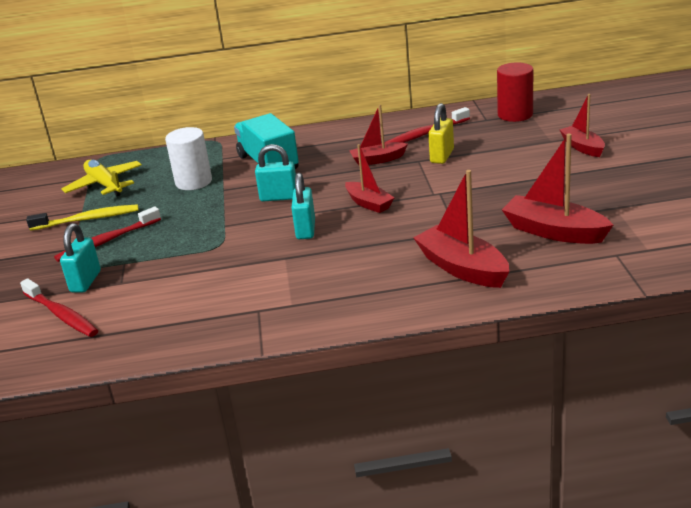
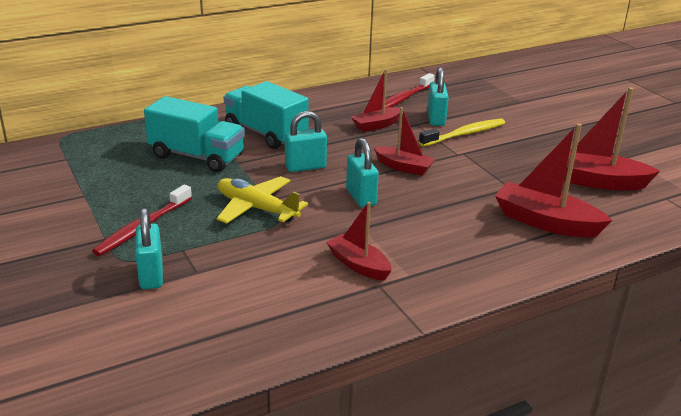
camera: 25 degrees left, 0 degrees up
red toothbrush [20,279,98,337] -> none
yellow toothbrush [26,204,139,231] -> yellow toothbrush moved to [419,119,505,147]
yellow plane [62,160,142,196] -> yellow plane moved to [217,176,308,224]
white cylinder [165,127,212,190] -> turquoise truck [144,96,245,172]
yellow padlock [428,103,454,164] -> turquoise padlock [427,67,449,126]
red cylinder [497,62,533,122] -> none
red boat [560,94,605,157] -> red boat moved to [326,202,392,281]

